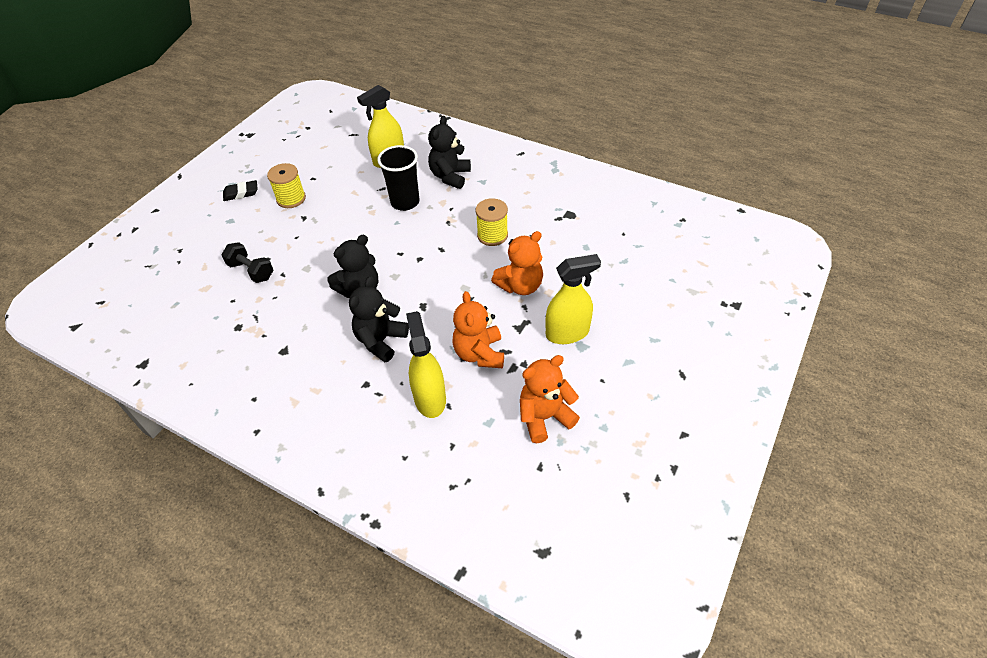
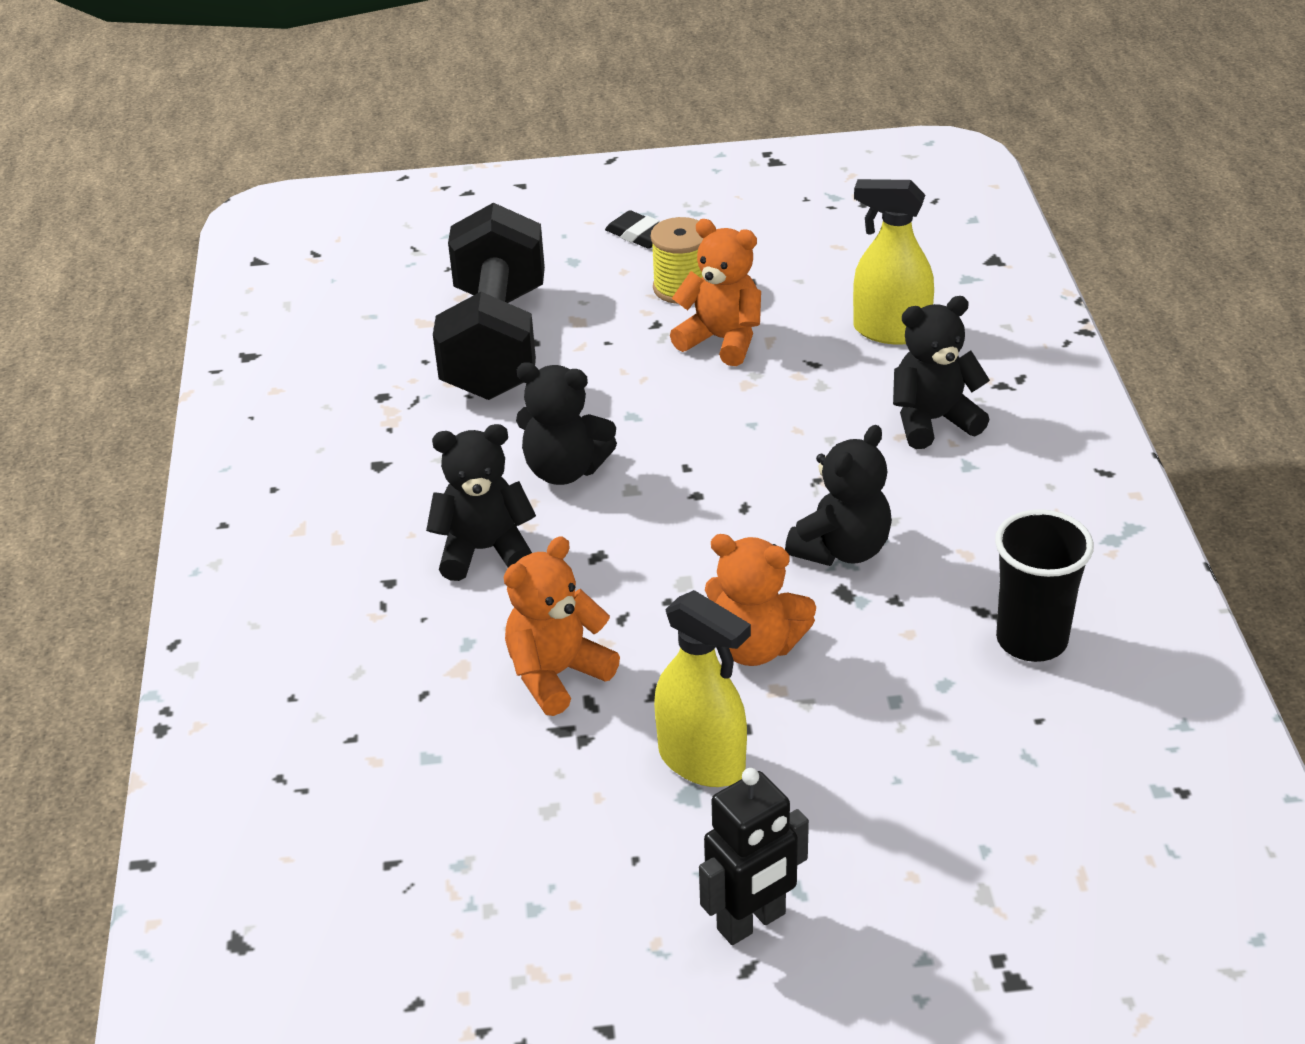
camera: 55 degrees right, 10 degrees down
black dumbbell [222,242,273,283] -> black dumbbell [433,203,545,400], size x2.23
black cup [377,145,420,211] -> black cup moved to [995,509,1094,662]
yellow spray bottle [406,311,446,418] -> none
yellow spool [476,198,508,246] -> black teddy bear [785,425,892,566]
orange teddy bear [520,355,580,443] -> orange teddy bear moved to [670,219,761,366]
none -> black robot [699,768,809,945]

